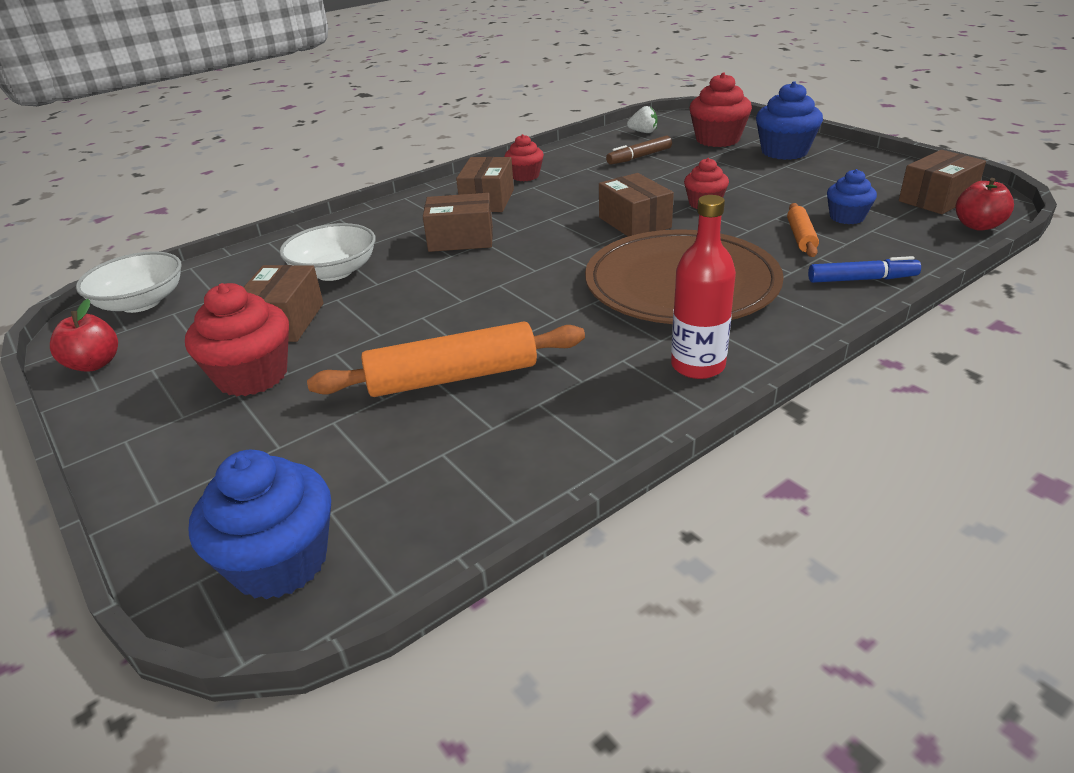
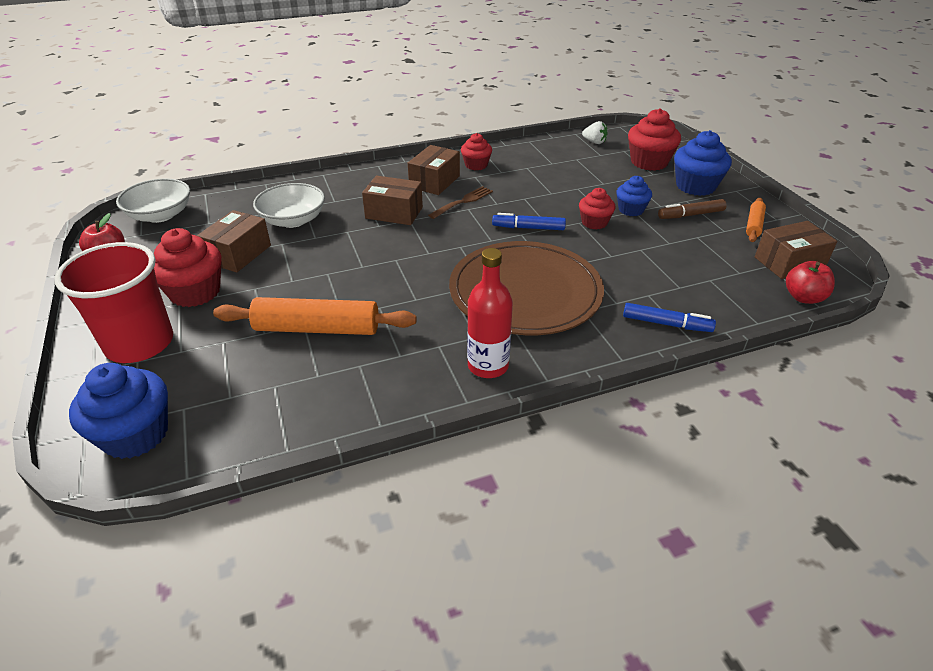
camera: 15 degrees right, 5 degrees up
brown box [599,173,674,237] -> blue marker [492,213,566,230]
brown marker [606,136,672,165] -> brown marker moved to [658,199,727,219]
orange rolling pin [787,203,819,257] -> orange rolling pin moved to [746,198,766,242]
blue cupcake [827,169,877,224] -> blue cupcake moved to [616,176,652,216]
none -> red cup [54,242,173,363]
none -> brown fork [428,186,493,219]

